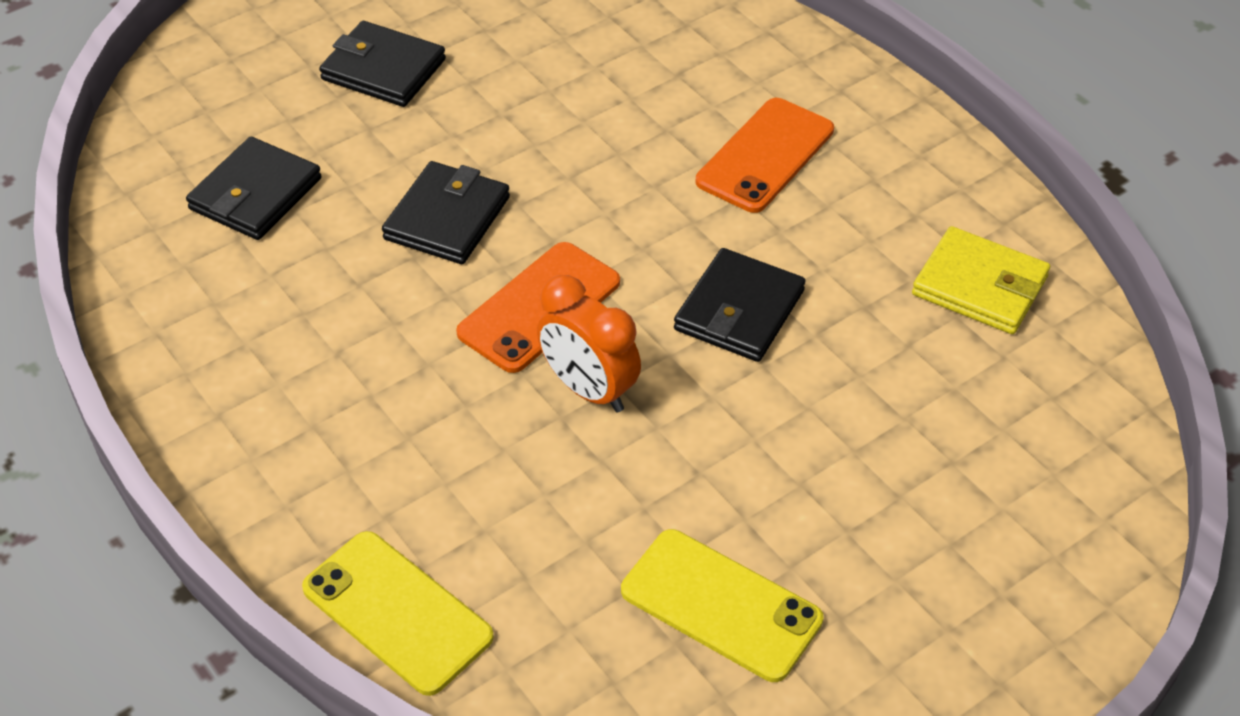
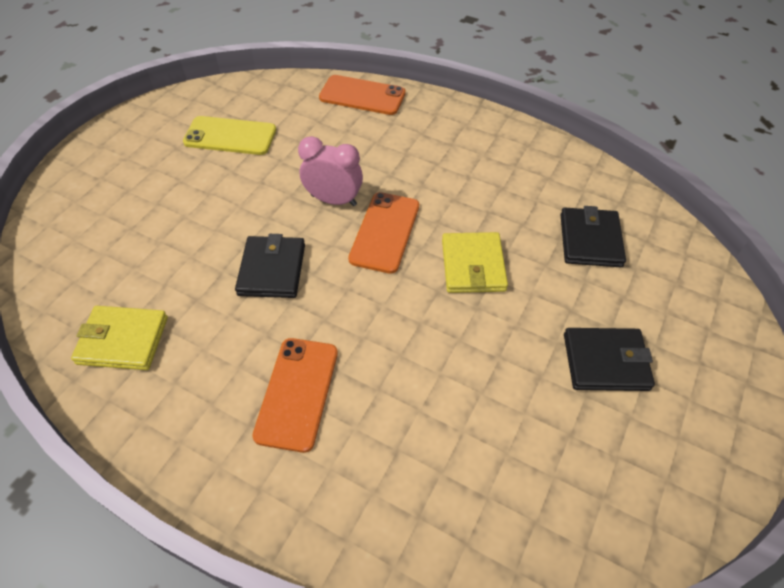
camera: 155 degrees right, 5 degrees up
yellow phone [302,531,494,696] -> orange phone [319,75,406,115]
black wallet [382,161,510,264] -> yellow wallet [442,232,508,293]
orange clock [537,275,641,412] -> pink clock [298,136,363,206]

